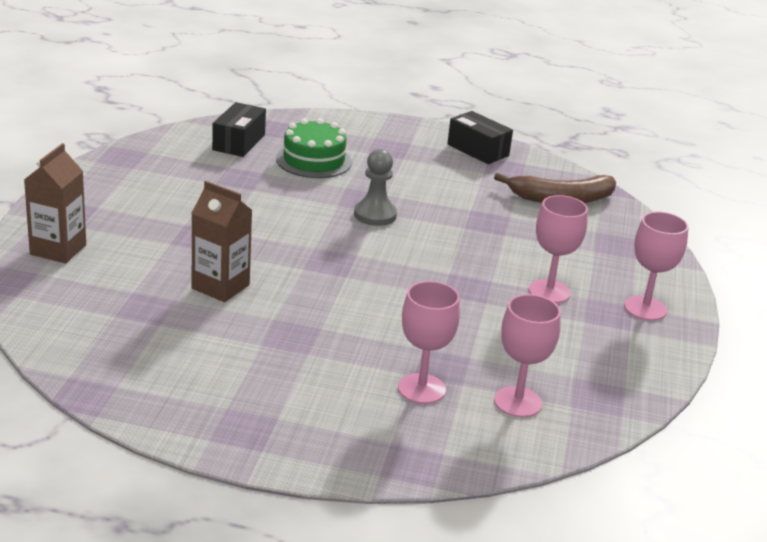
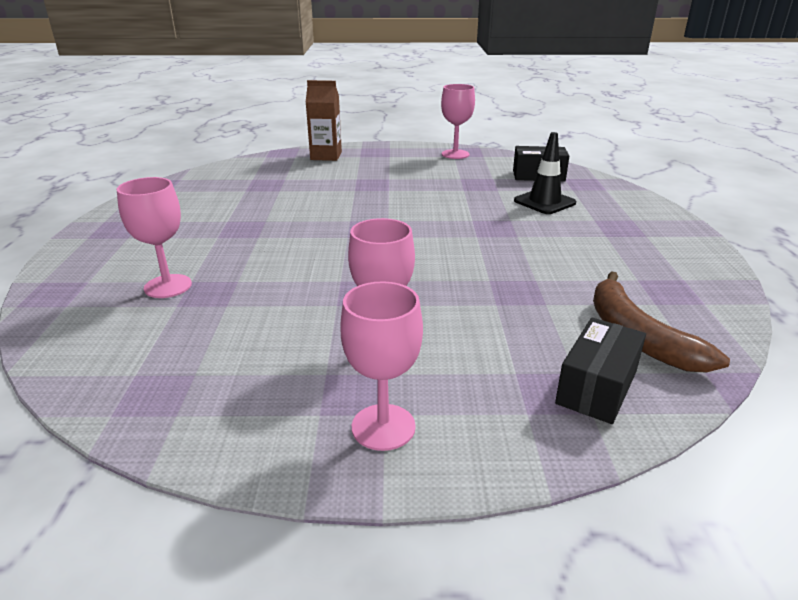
camera: 80 degrees right, 0 degrees up
brown carton [192,181,252,302] -> none
green cake [276,118,352,178] -> black traffic cone [514,132,576,214]
grey pawn [354,149,397,226] -> none
black box [447,111,513,164] -> black box moved to [555,318,646,424]
pink goblet [494,294,561,417] -> pink goblet moved to [441,84,475,159]

